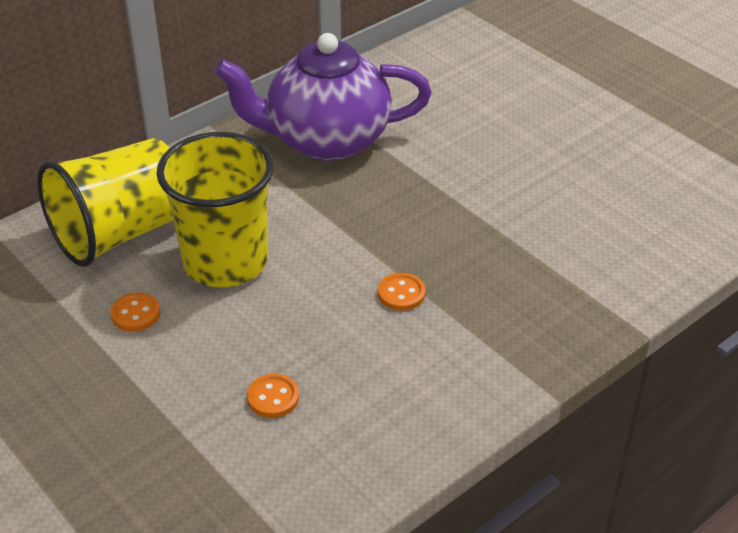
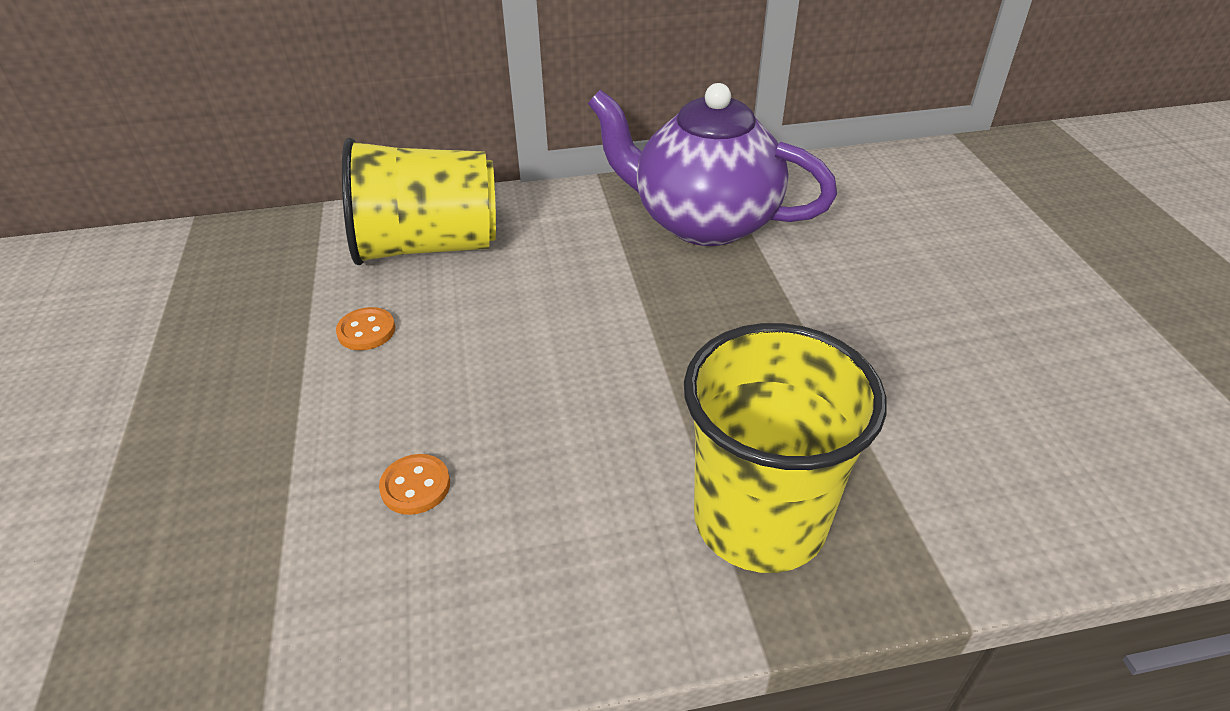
camera: 30 degrees right, 0 degrees up
yellow cup [156,132,274,287] -> yellow cup moved to [684,323,887,573]
orange button [378,273,425,311] -> none

